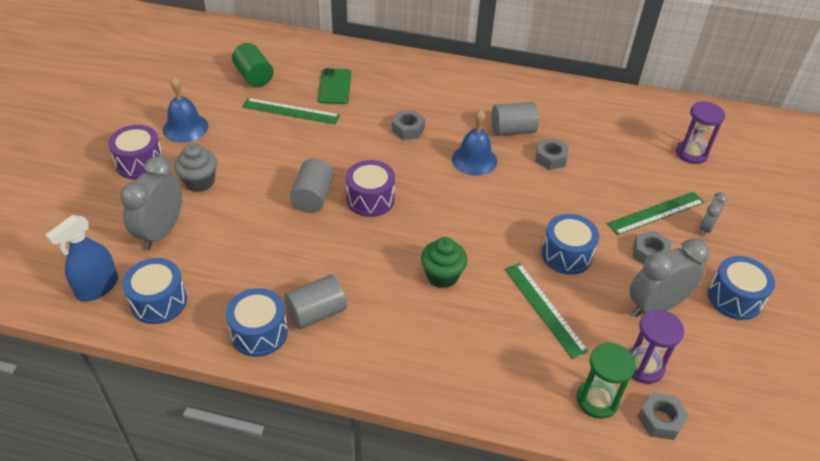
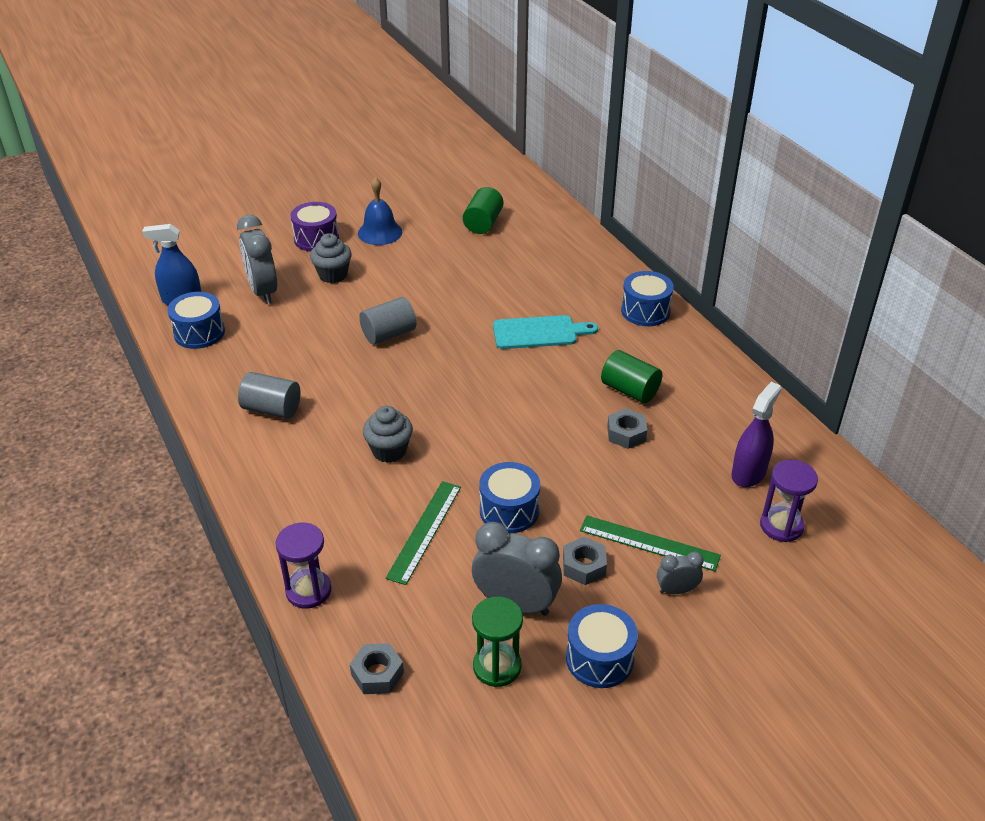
camera: 50 degrees right, 5 degrees down
grey clock [120,156,182,250] -> grey clock turned 90 degrees counterclockwise [237,215,277,304]
blue drum [226,288,288,357] -> blue drum moved to [621,271,674,326]
green ruler [242,98,340,124] -> none
green phone [318,68,351,104] -> none
purple drum [346,160,395,217] -> none
grey nut [392,110,425,140] -> turquoise cutting board [493,315,598,349]
green cupcake [421,237,468,288] -> grey cupcake [363,406,413,463]
blue bell [452,109,497,176] -> none
grey cylinder [491,102,539,136] -> green cylinder [601,350,662,403]
green hourglass [577,343,636,419] -> green hourglass moved to [472,597,523,687]
purple hourglass [629,310,684,384] -> purple hourglass moved to [276,523,332,608]
none -> purple spray bottle [731,382,782,487]

